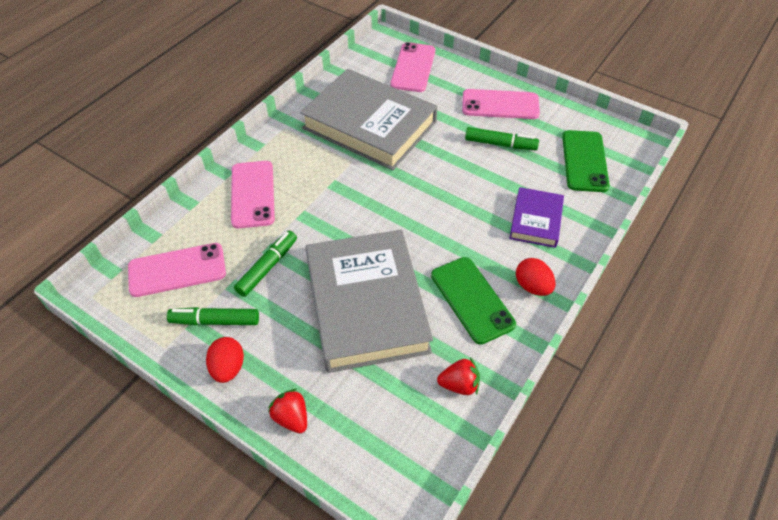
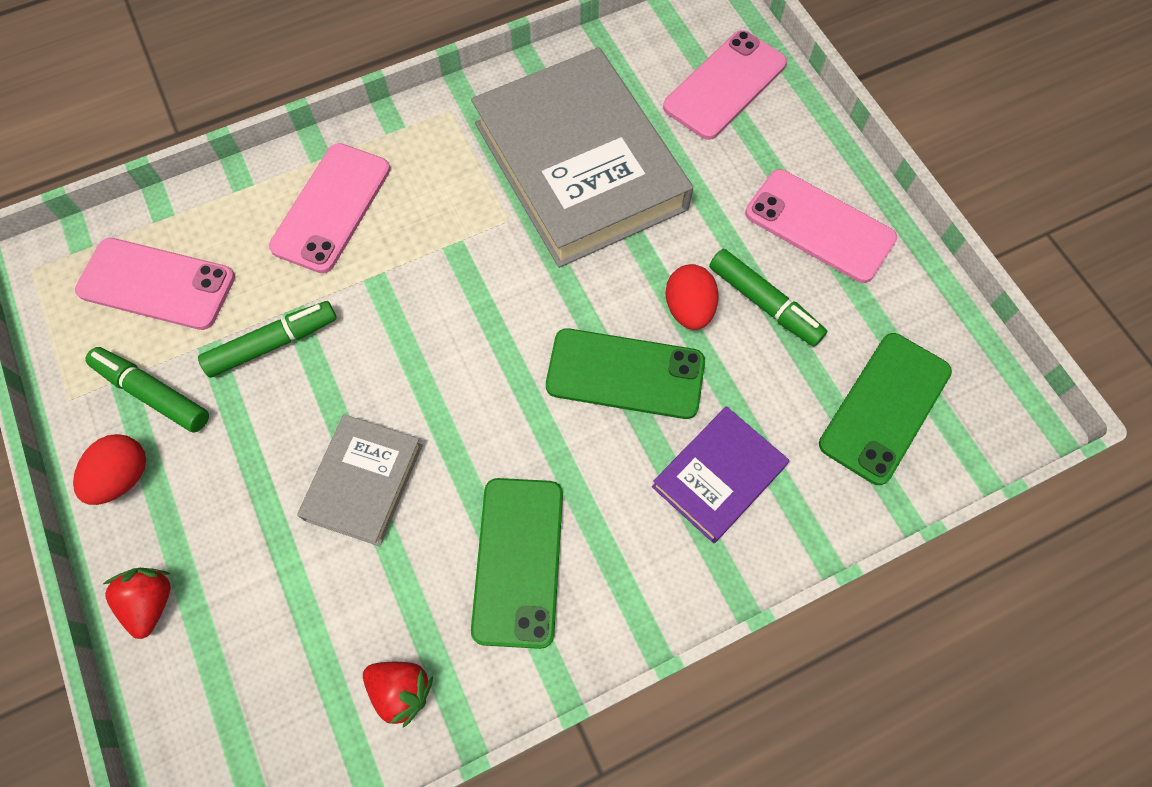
camera: 30 degrees right, 15 degrees up
grey book [306,230,433,373] -> grey book [297,414,423,546], size x0.49
red egg [516,258,555,296] -> red egg moved to [665,264,719,330]
none -> green phone [546,328,705,419]

